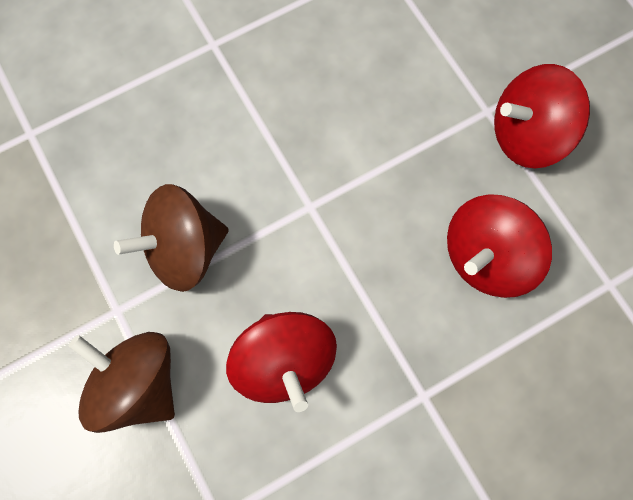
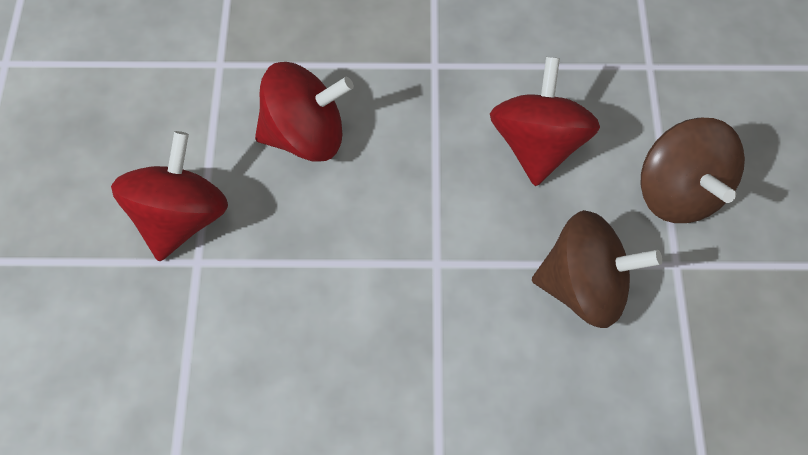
camera: 150 degrees left, 10 degrees down
red spinning top [494,64,590,168] -> red spinning top turned 90 degrees counterclockwise [111,131,228,261]

